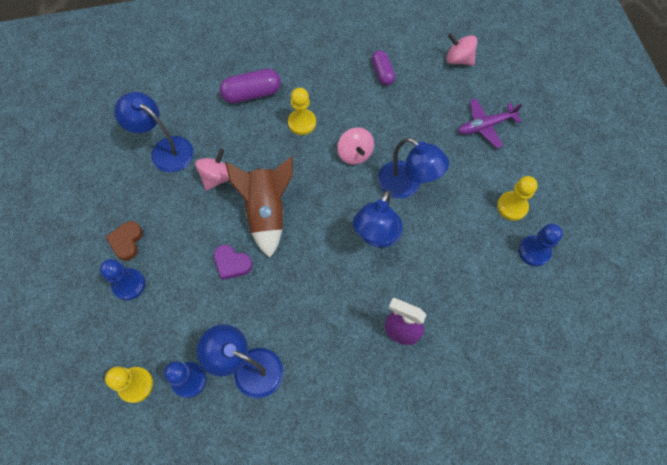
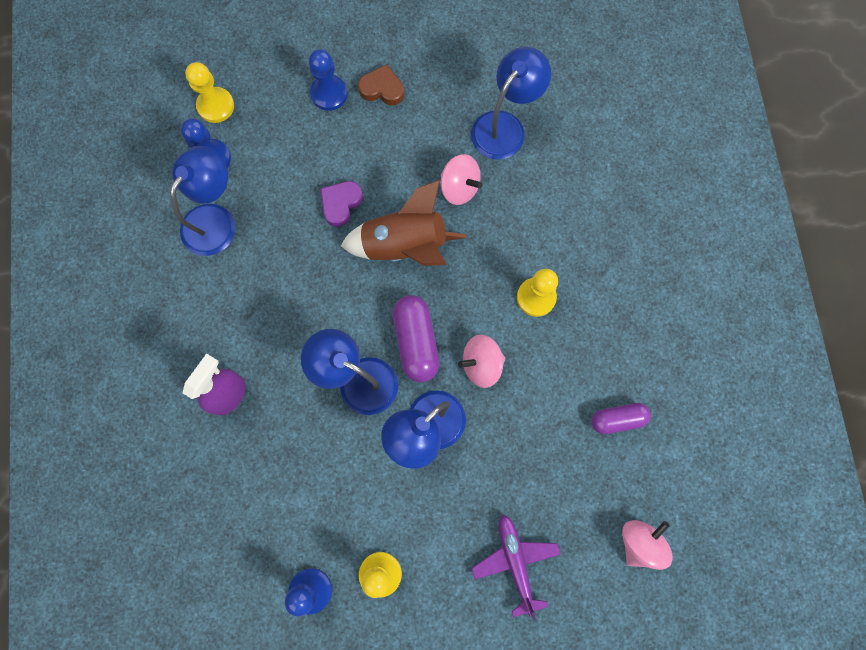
camera: 95 degrees right, 10 degrees up
purple capsule [220,69,281,103] -> purple capsule moved to [393,295,440,382]

